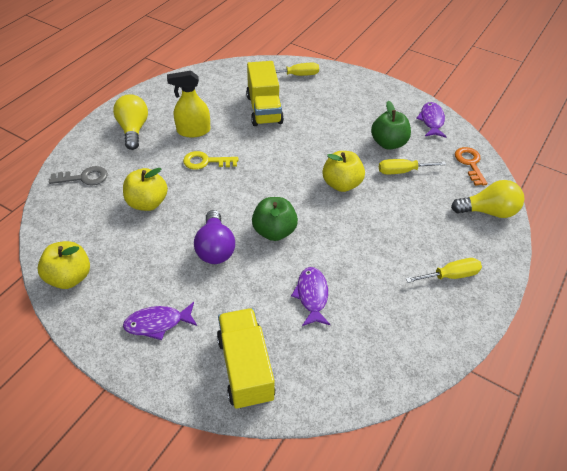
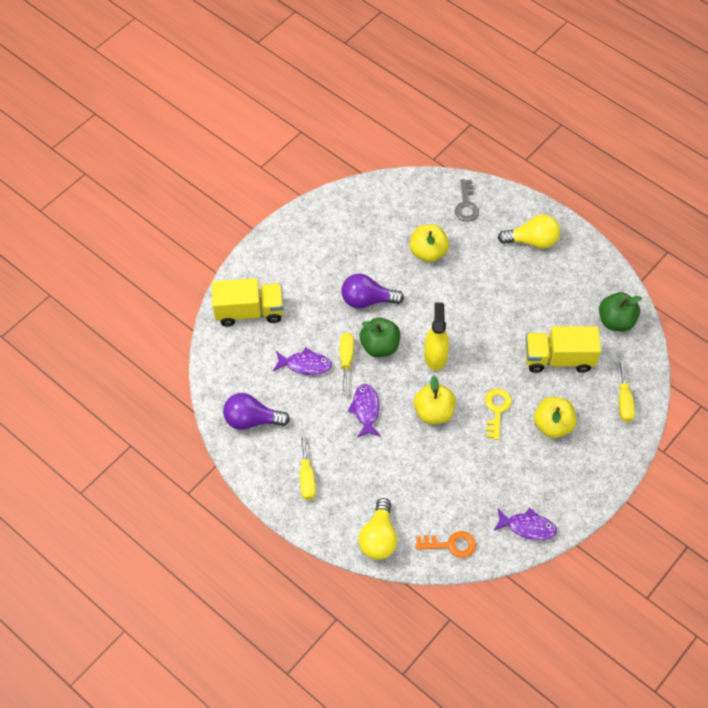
camera: 100 degrees right, 10 degrees up
yellow apple [38,241,90,289] -> yellow apple moved to [534,397,576,438]
purple fish [123,302,197,340] -> purple fish moved to [348,384,381,438]
yellow spray bottle [167,71,210,137] -> yellow spray bottle moved to [424,303,449,371]
yellow key [183,151,238,170] -> yellow key moved to [485,389,512,440]
green apple [371,101,411,150] -> green apple moved to [599,292,642,332]
yellow screwdriver [379,159,446,175] -> yellow screwdriver moved to [340,333,354,394]
none -> purple light bulb [223,393,290,430]

